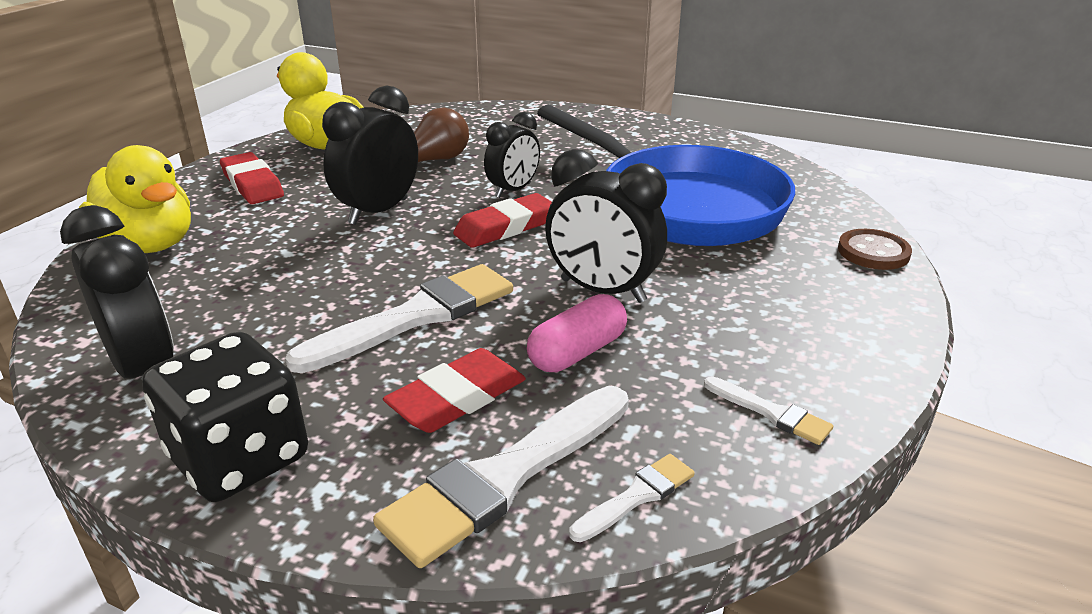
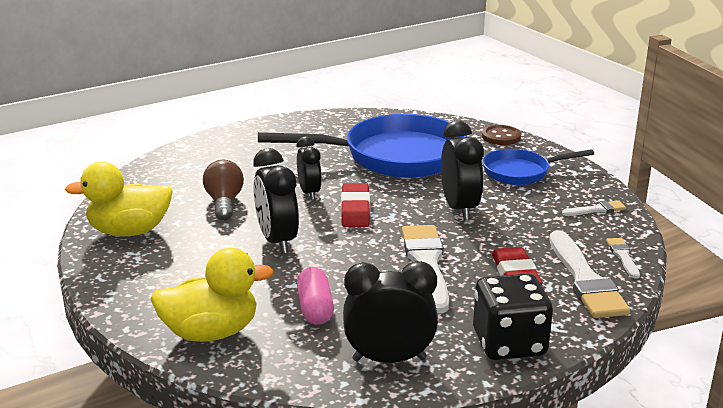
camera: 55 degrees left, 5 degrees down
red eraser [220,152,284,204] -> none
pink capsule [527,294,627,372] -> pink capsule moved to [297,267,334,325]
black clock [545,149,667,303] -> black clock turned 75 degrees counterclockwise [441,120,484,220]
none -> blue pan [482,149,594,185]

